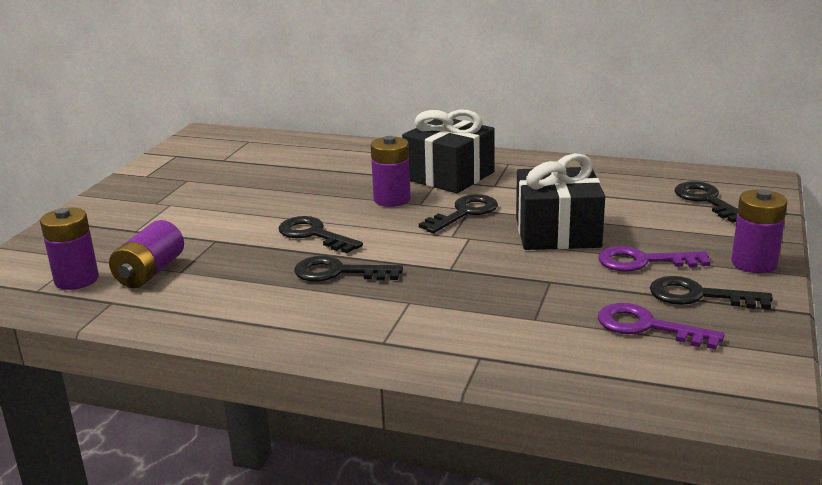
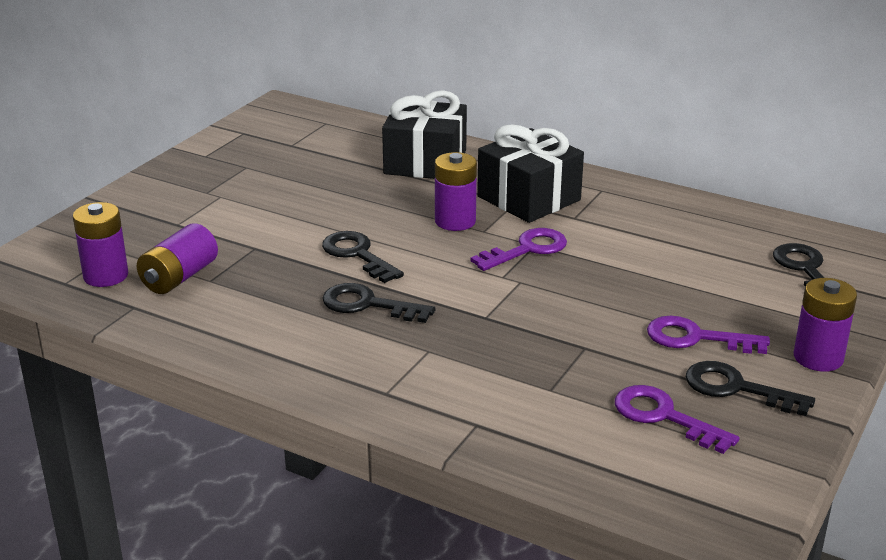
camera: 10 degrees right, 5 degrees up
black key [419,194,498,233] -> purple key [471,228,567,271]
black gift [516,153,605,250] -> black gift moved to [382,90,467,179]

